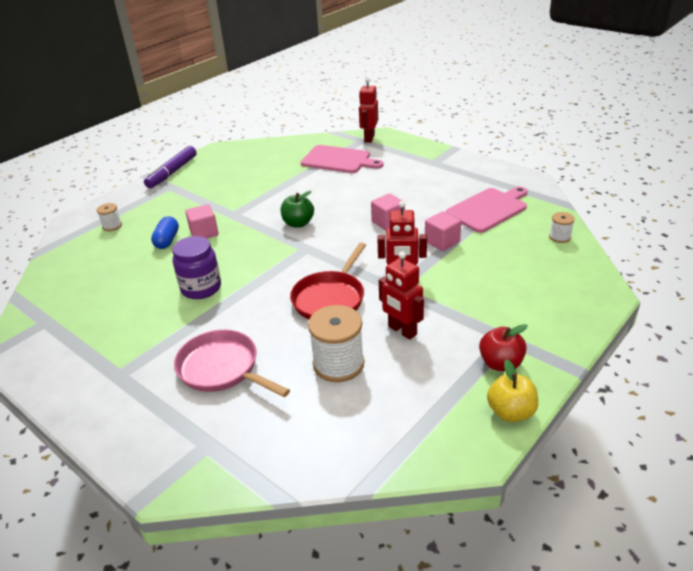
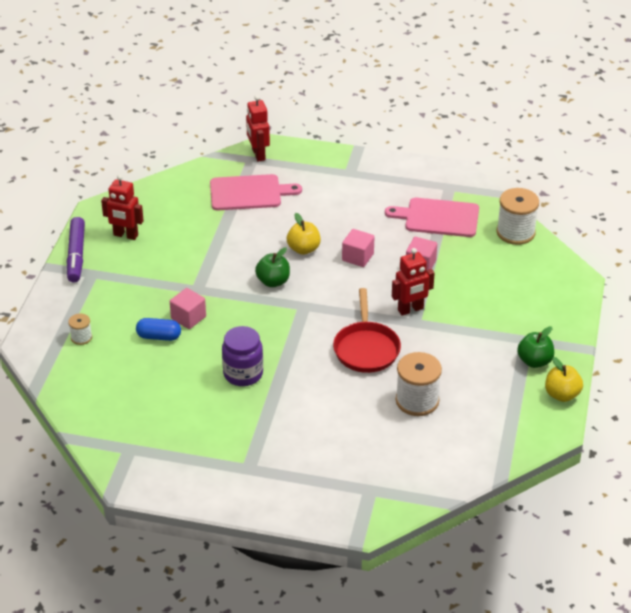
camera: 30 degrees left, 5 degrees up
blue capsule [151,216,179,249] -> blue capsule turned 60 degrees counterclockwise [136,318,181,341]
pink pan [174,330,290,397] -> none
red robot [379,251,424,340] -> red robot moved to [101,175,144,240]
pink cutting board [446,187,528,233] -> pink cutting board turned 105 degrees counterclockwise [385,198,479,237]
red apple [479,324,528,371] -> green apple [517,326,554,368]
white spool [549,212,575,243] -> white spool [497,188,539,245], size x1.95
none -> yellow apple [287,213,321,255]

